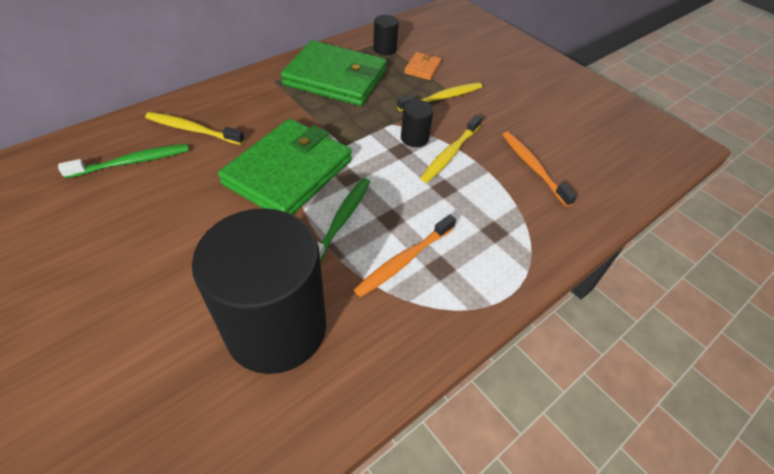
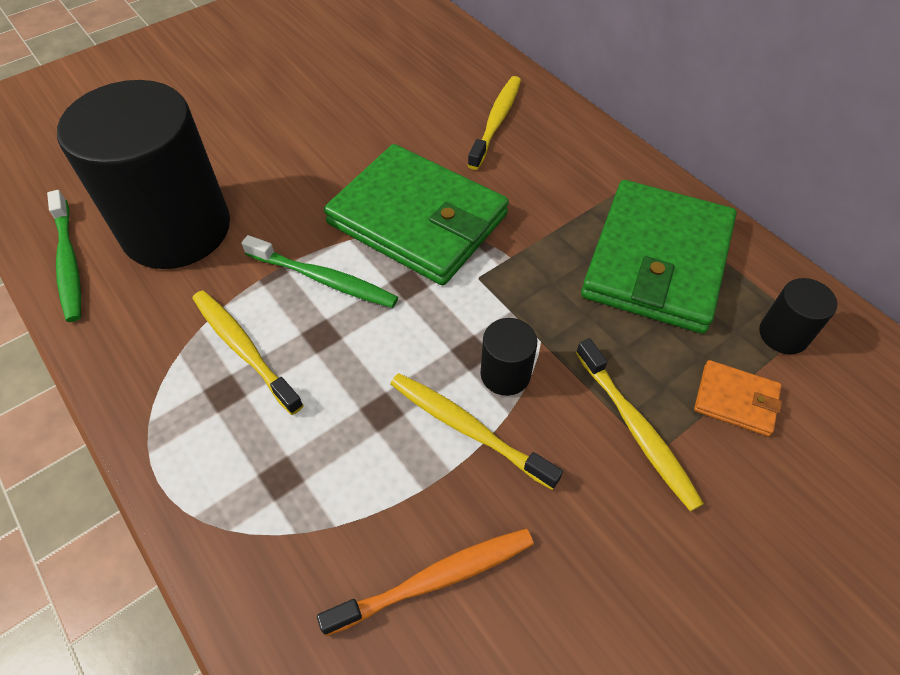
camera: 95 degrees right, 5 degrees up
green toothbrush [58,144,189,178] -> green toothbrush moved to [47,190,81,322]
orange toothbrush [354,214,456,297] -> yellow toothbrush [192,290,304,415]

